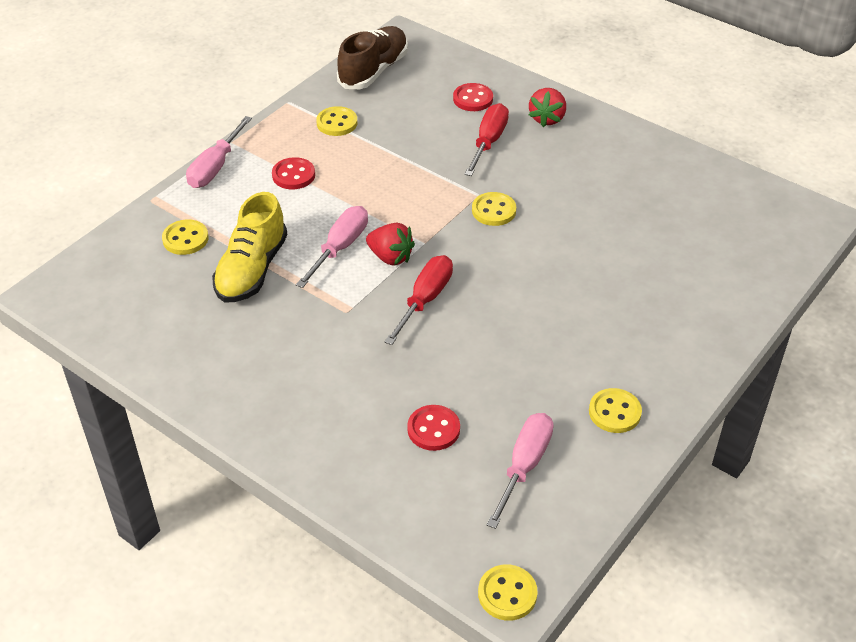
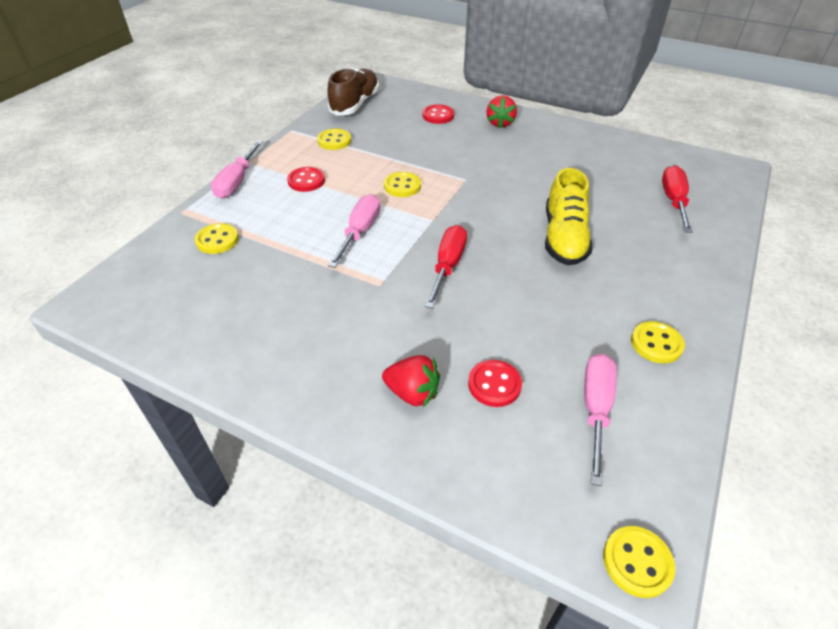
camera: 10 degrees left, 0 degrees up
yellow shoe [212,192,288,302] -> yellow shoe moved to [545,168,593,265]
red strawberry [366,223,415,266] -> red strawberry moved to [382,355,440,407]
red screwdriver [464,103,509,176] -> red screwdriver moved to [662,165,693,233]
yellow button [472,192,516,226] -> yellow button moved to [384,172,421,197]

